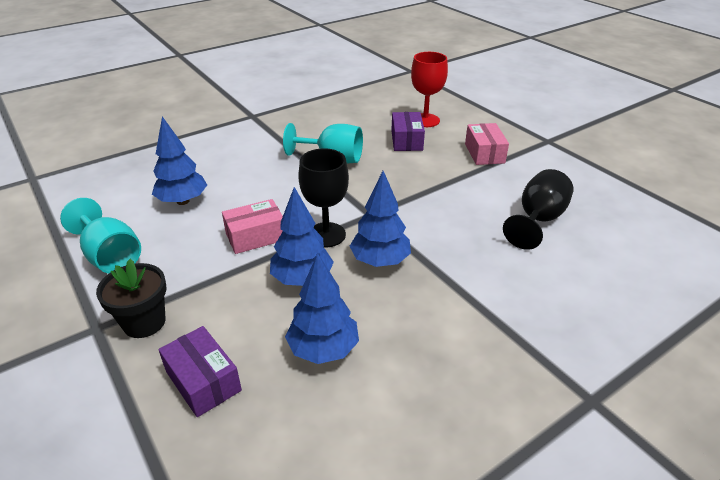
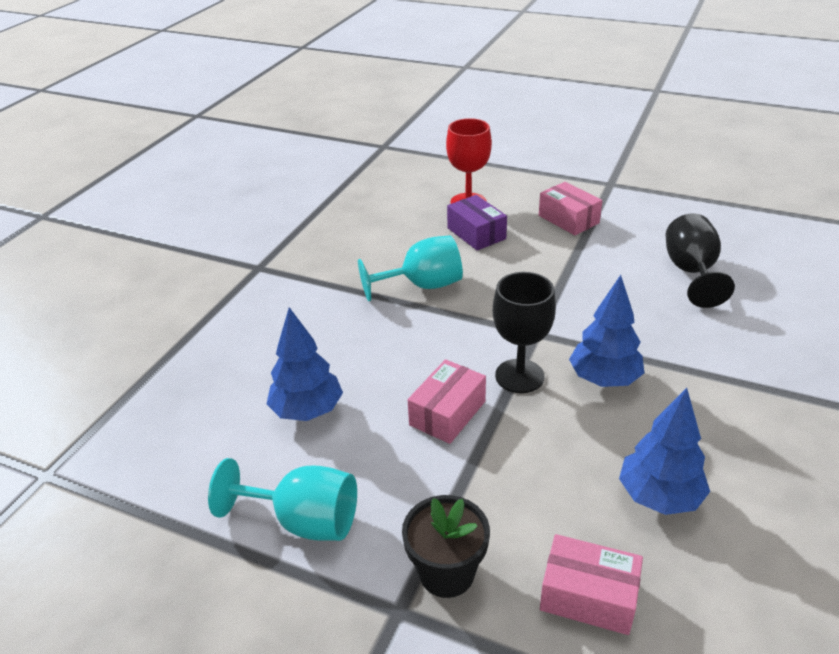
camera: 30 degrees left, 0 degrees up
purple box [158,326,242,417] -> pink box [540,534,643,635]
blue tree [270,187,334,286] -> none

